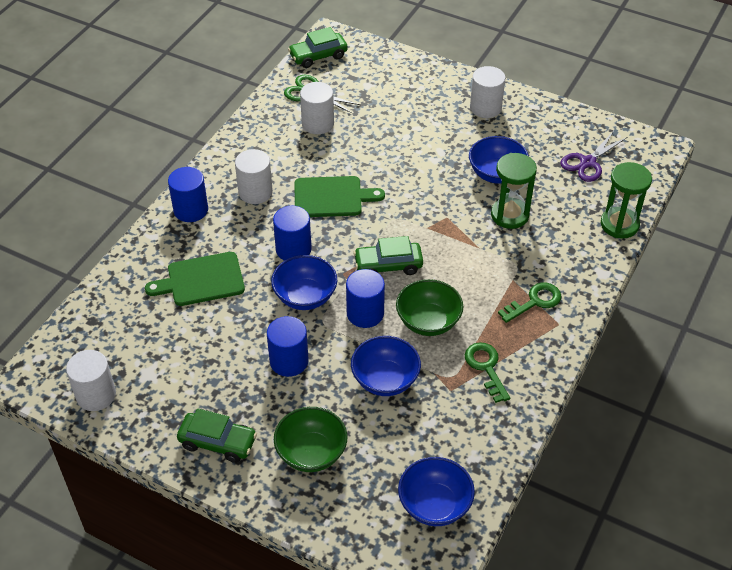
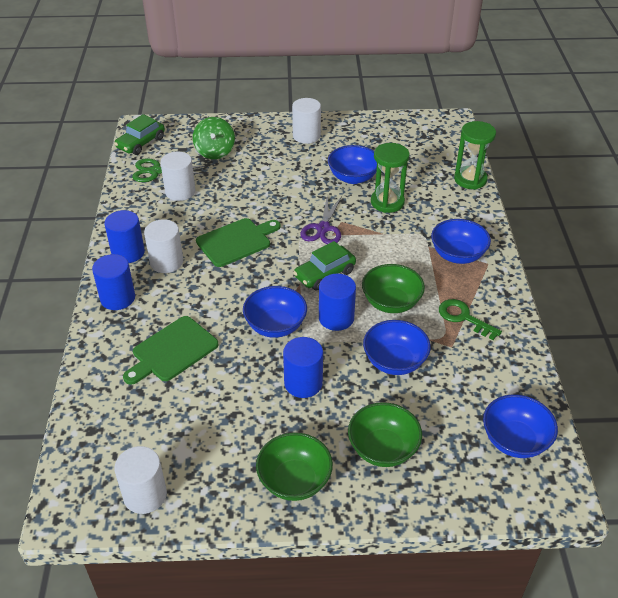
camera: 30 degrees left, 5 degrees down
green car [177,408,257,463] -> green bowl [256,432,333,501]
blue cylinder [273,206,312,261] -> blue cylinder moved to [104,210,145,263]
green key [498,282,561,323] -> blue bowl [431,219,491,264]
purple scissors [560,131,627,182] -> purple scissors moved to [300,196,342,244]
none -> green spinning top [193,117,235,159]

